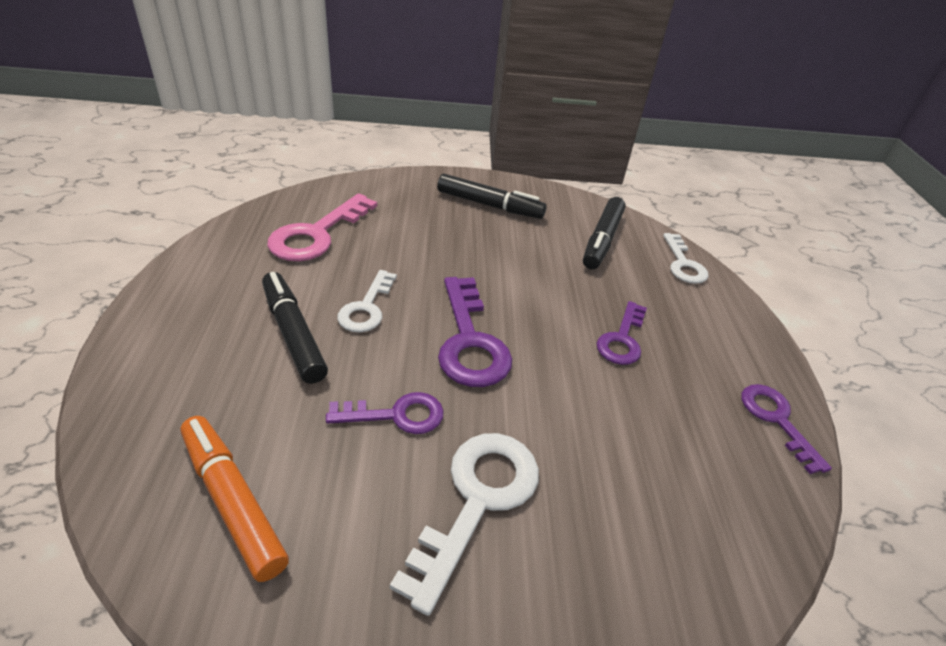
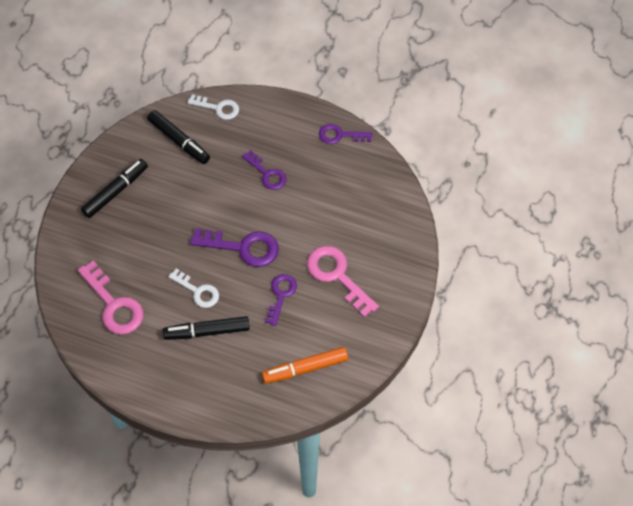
camera: 65 degrees left, 20 degrees up
white key [390,433,539,616] -> pink key [307,246,379,317]

